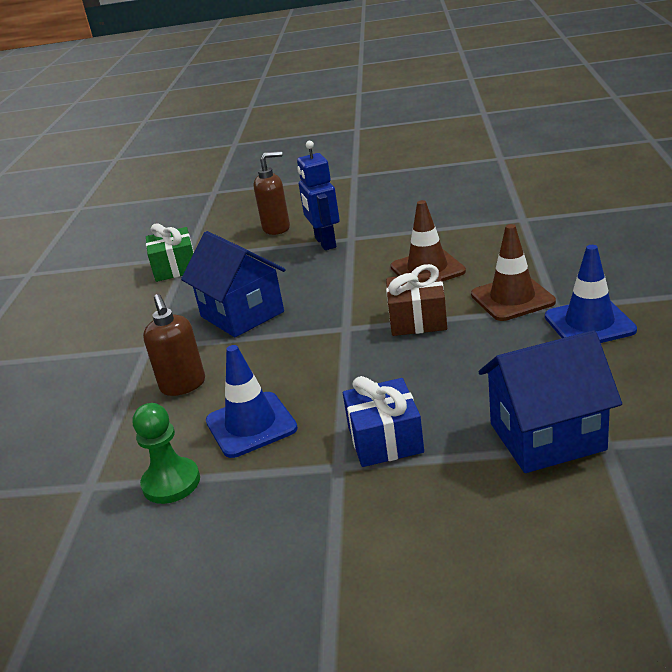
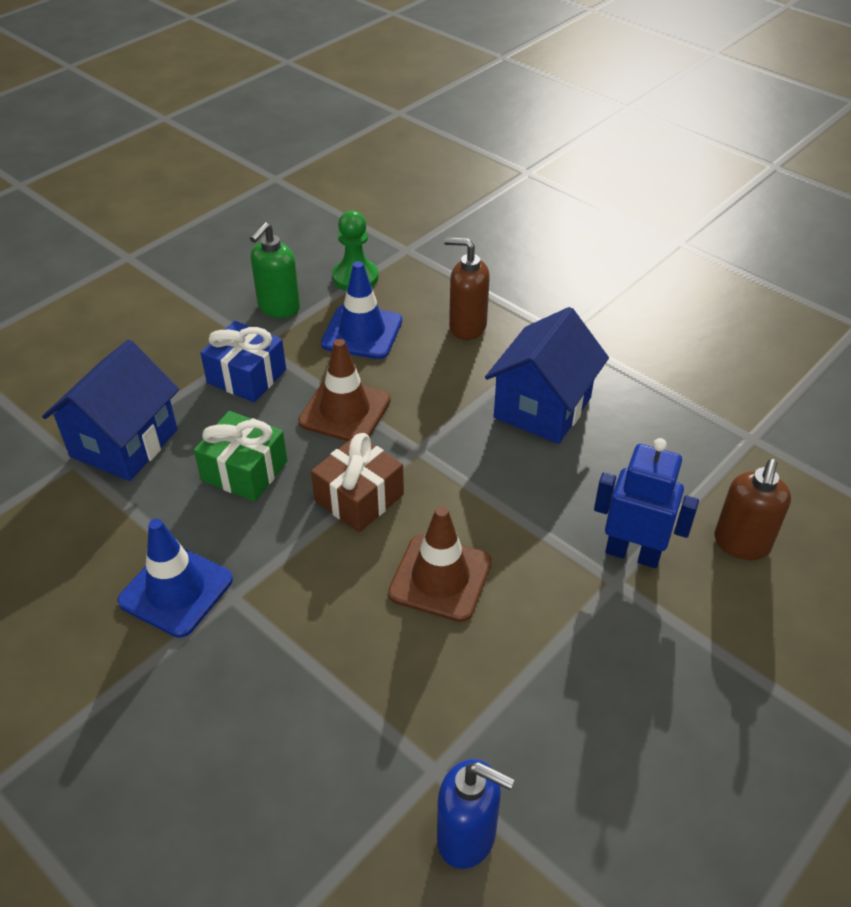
camera: 125 degrees right, 15 degrees up
green gift [146,223,194,282] -> green gift moved to [194,411,287,502]
blue house [181,231,286,337] -> blue house turned 60 degrees counterclockwise [485,307,609,444]
brown traffic cone [471,224,556,321] -> brown traffic cone moved to [298,339,391,442]
none -> green soap dispenser [250,222,300,318]
none -> blue soap dispenser [437,759,515,869]

